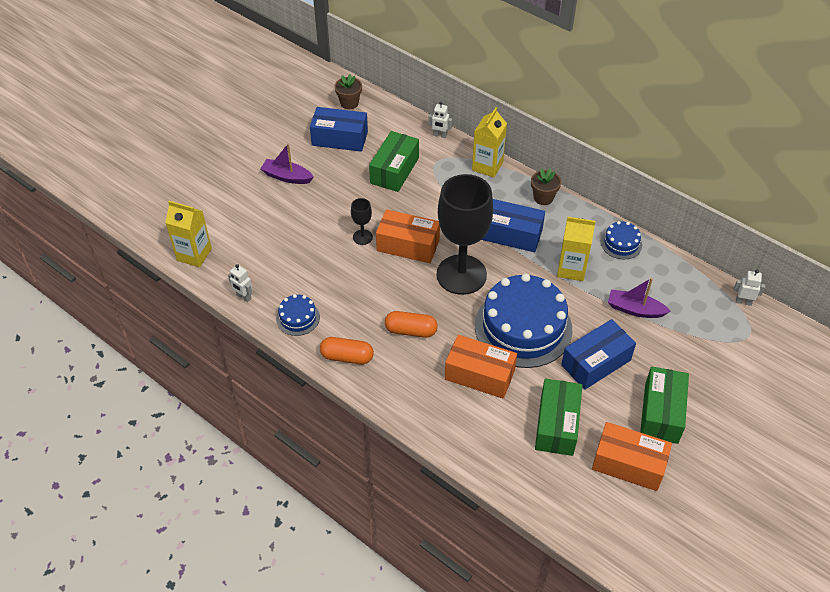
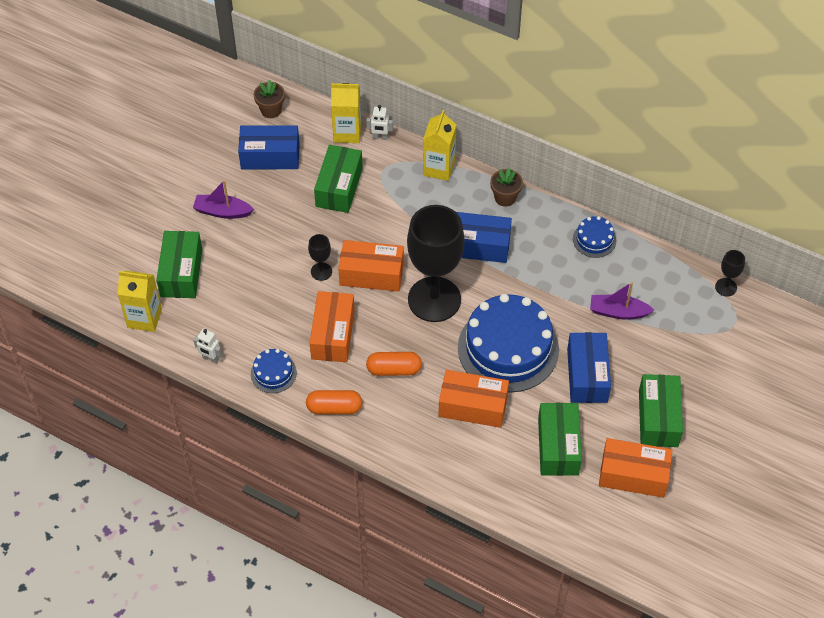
camera: 10 degrees left, 5 degrees up
yellow carton [557,217,596,281] -> yellow carton moved to [331,83,361,143]
blue box [561,319,636,390] -> blue box turned 45 degrees counterclockwise [567,332,611,403]
white robot [734,270,765,306] -> black goblet [715,250,745,296]
none -> green box [156,231,202,298]
none -> orange box [310,291,355,362]

